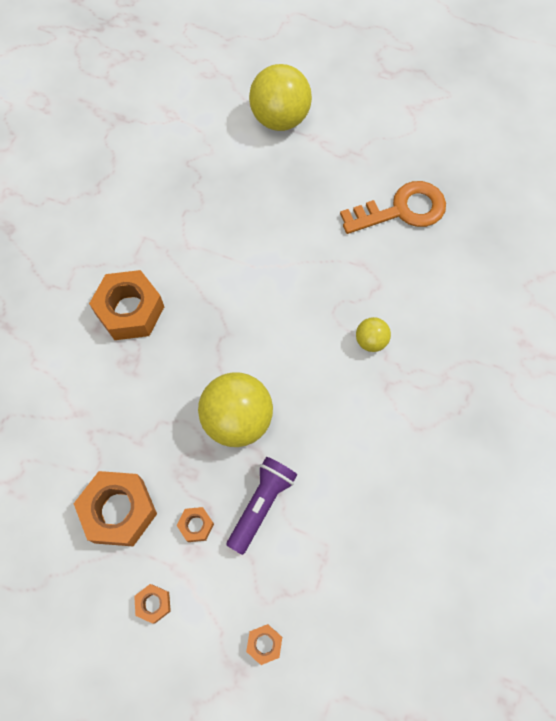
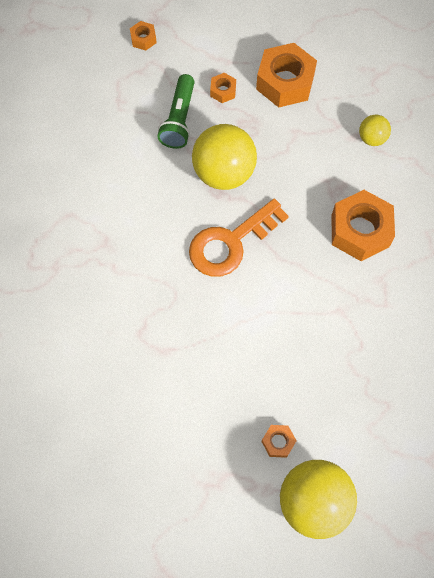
camera: 160 degrees right, 0 degrees up
orange nut [134,584,171,624] -> orange nut moved to [261,425,297,458]
purple flashlight [227,457,297,555] -> green flashlight [157,74,194,149]
orange key [340,181,446,234] -> orange key moved to [189,198,289,277]
yellow ball [356,317,391,352] -> yellow ball moved to [359,115,391,146]

